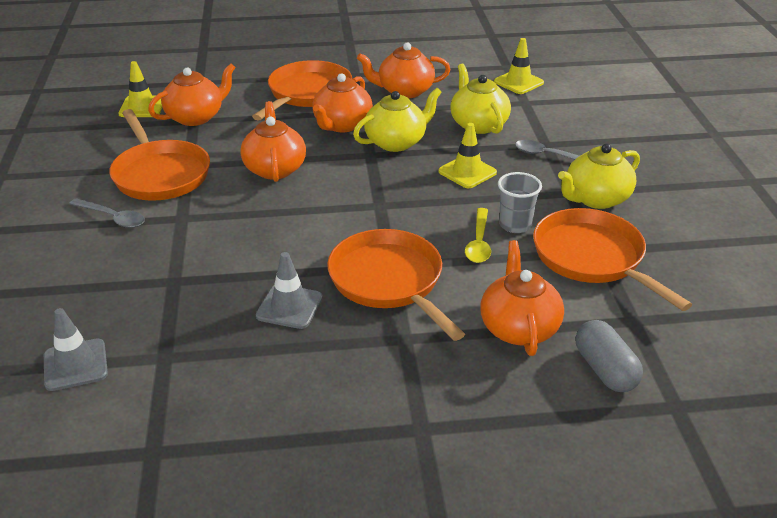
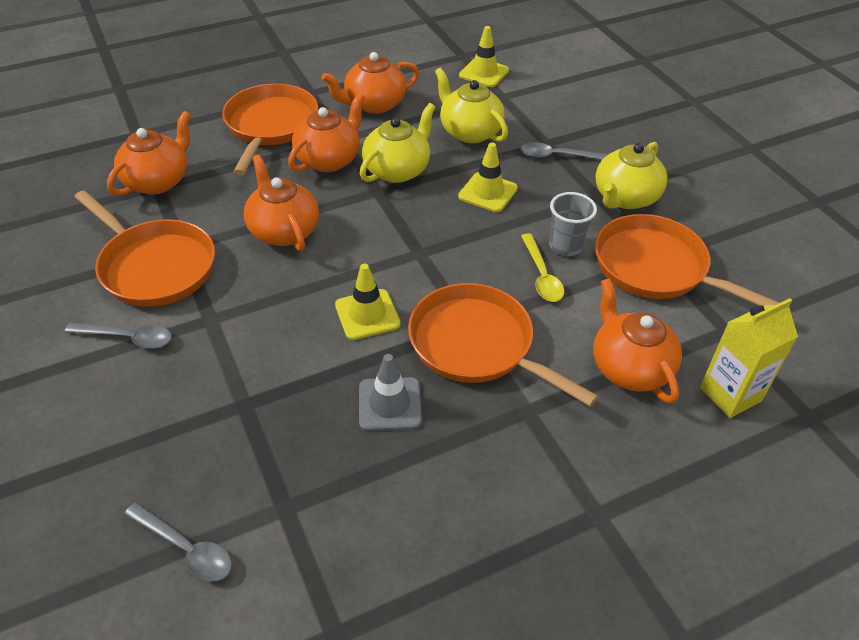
camera: 20 degrees left, 10 degrees up
grey traffic cone [44,308,108,391] -> grey spoon [124,503,232,582]
yellow traffic cone [118,61,162,117] -> yellow traffic cone moved to [335,264,401,340]
orange teapot [312,73,373,133] -> orange teapot turned 150 degrees counterclockwise [288,93,365,172]
grey capsule [576,320,643,392] -> yellow carton [700,298,798,418]

